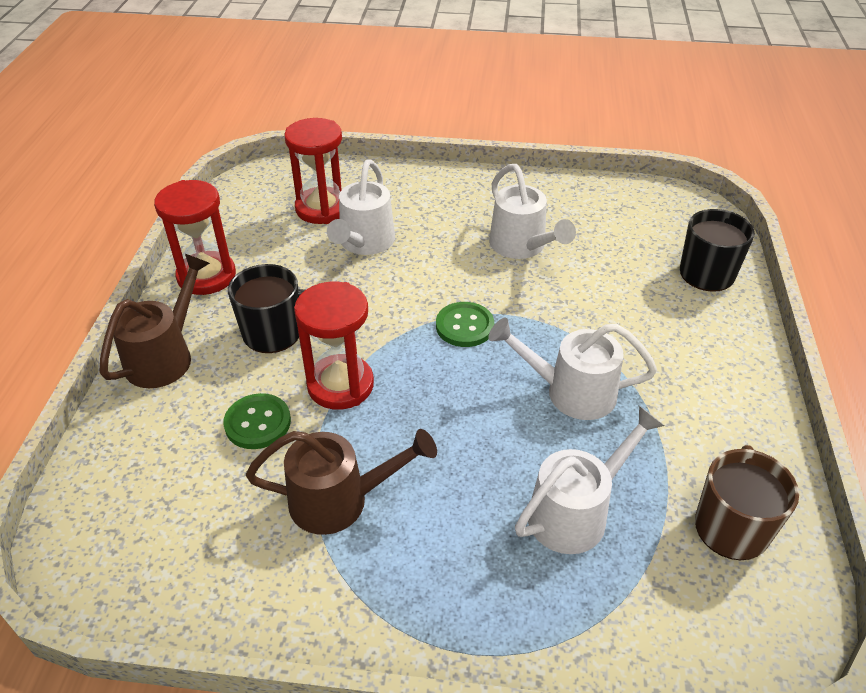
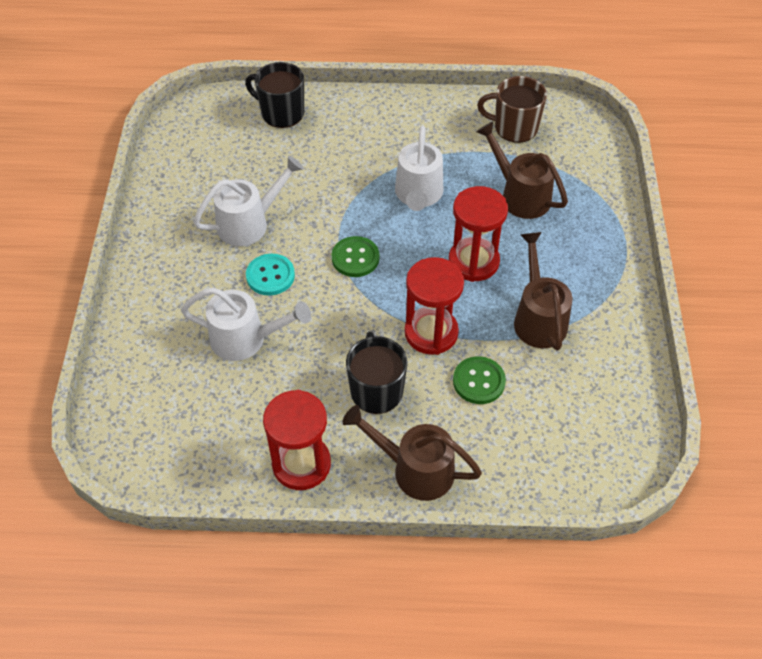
camera: 95 degrees left, 10 degrees up
red hourglass [285,118,342,224] -> red hourglass moved to [449,186,508,282]
white watering can [515,406,665,554] -> brown watering can [476,122,568,219]
none -> turquoise button [246,254,295,296]

